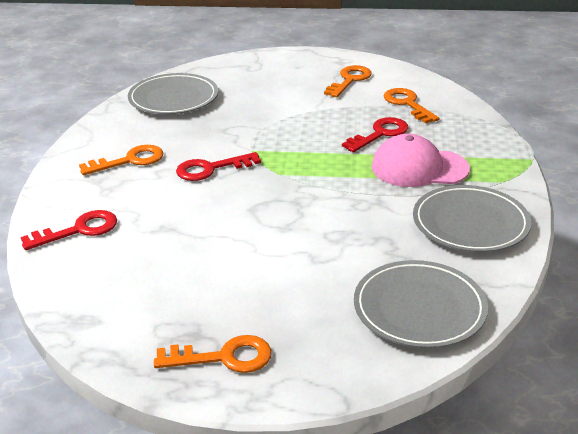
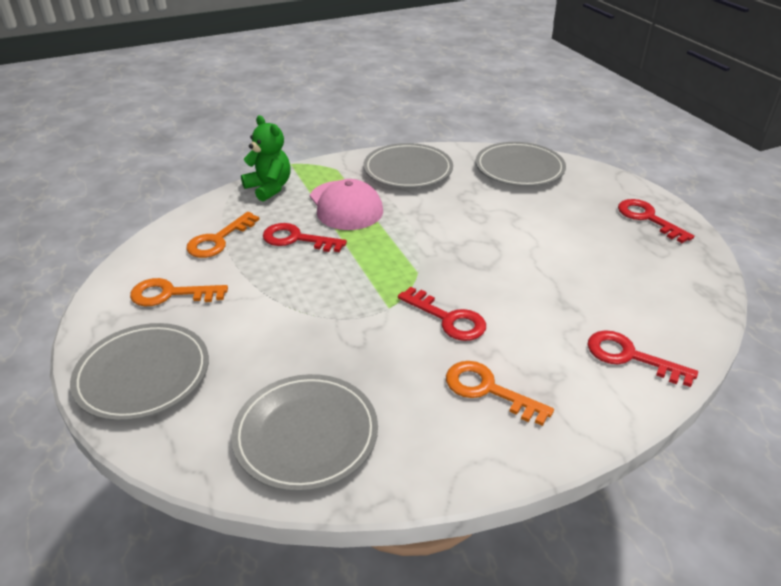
camera: 120 degrees left, 5 degrees up
orange key [154,335,272,373] -> red key [618,199,694,243]
none -> grey plate [70,323,209,421]
none -> green teddy bear [241,115,291,202]

